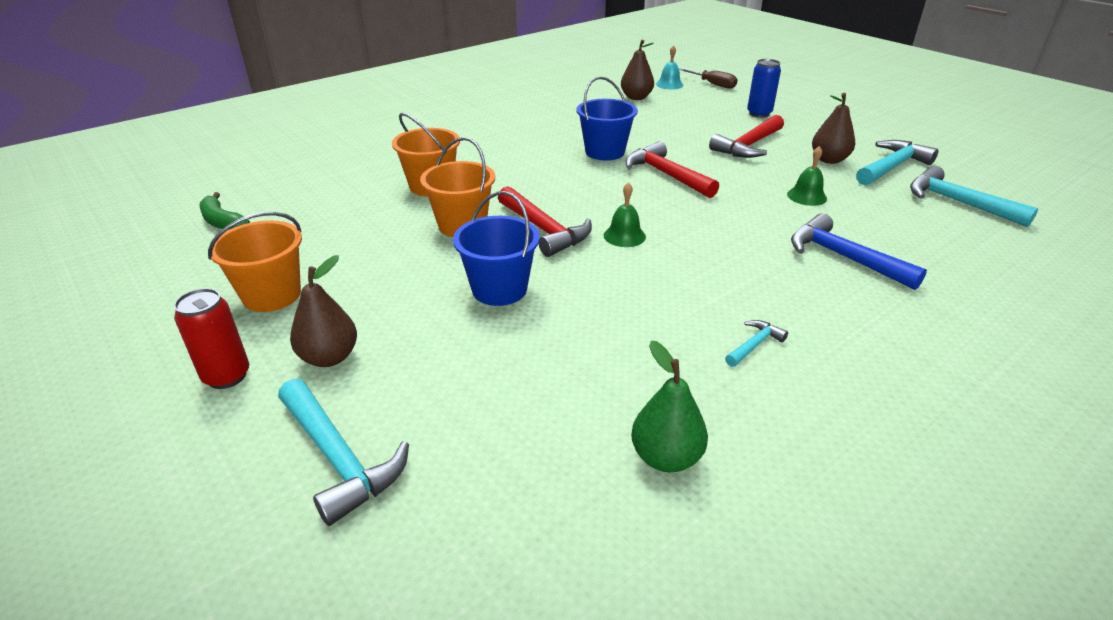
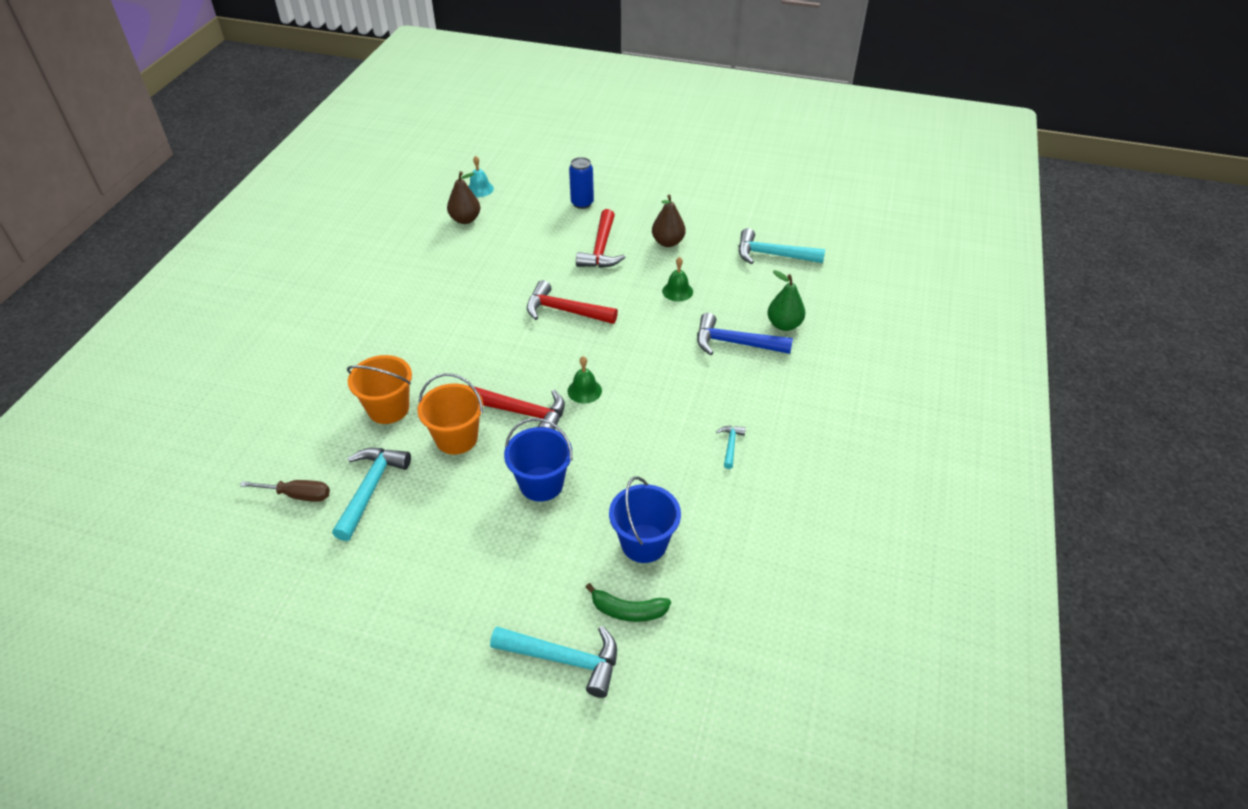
camera: 35 degrees left, 10 degrees up
red can [174,288,249,389] -> none
green banana [200,192,250,230] -> green banana moved to [586,583,671,622]
orange bucket [208,212,302,312] -> none
brown pear [290,255,357,367] -> none
blue bucket [577,76,638,160] -> blue bucket moved to [609,476,681,563]
green pear [631,340,708,472] -> green pear moved to [767,270,805,331]
brown screwdriver [679,68,738,89] -> brown screwdriver moved to [240,480,330,502]
turquoise hammer [856,140,939,185] -> turquoise hammer moved to [332,448,411,541]

